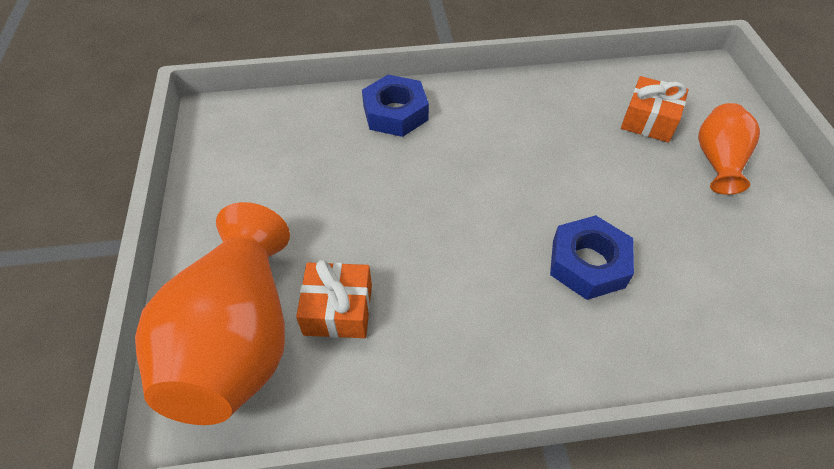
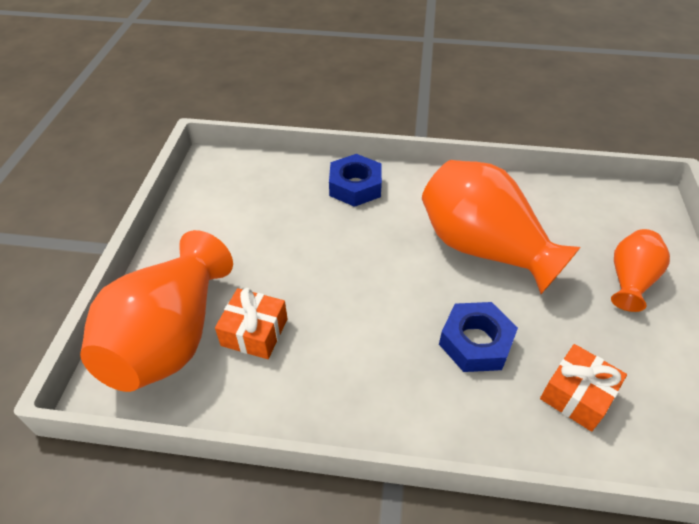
camera: 15 degrees right, 5 degrees down
orange gift [621,76,688,143] -> orange gift moved to [540,344,627,432]
none -> orange vase [422,160,581,294]

